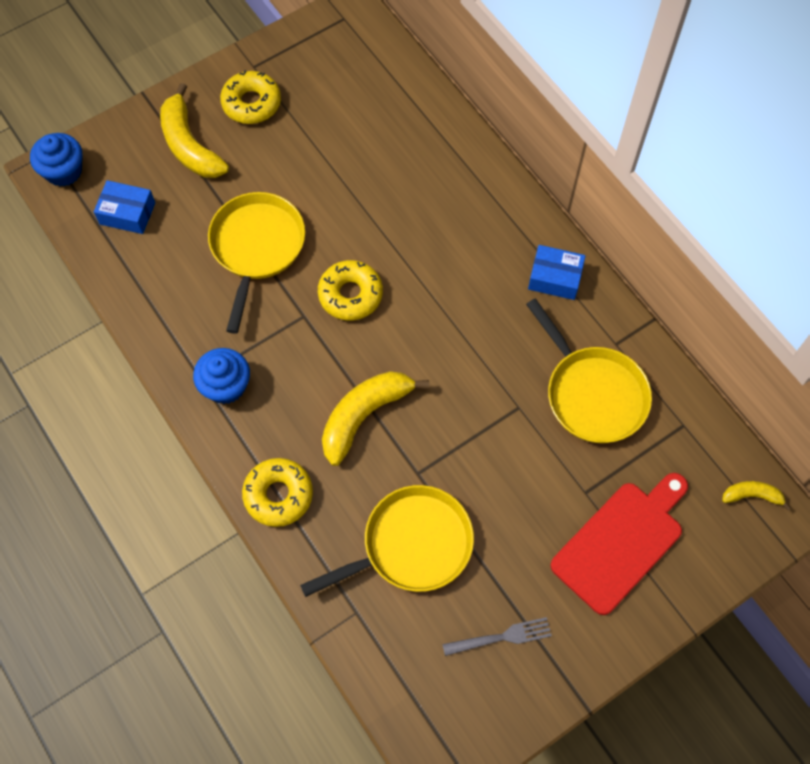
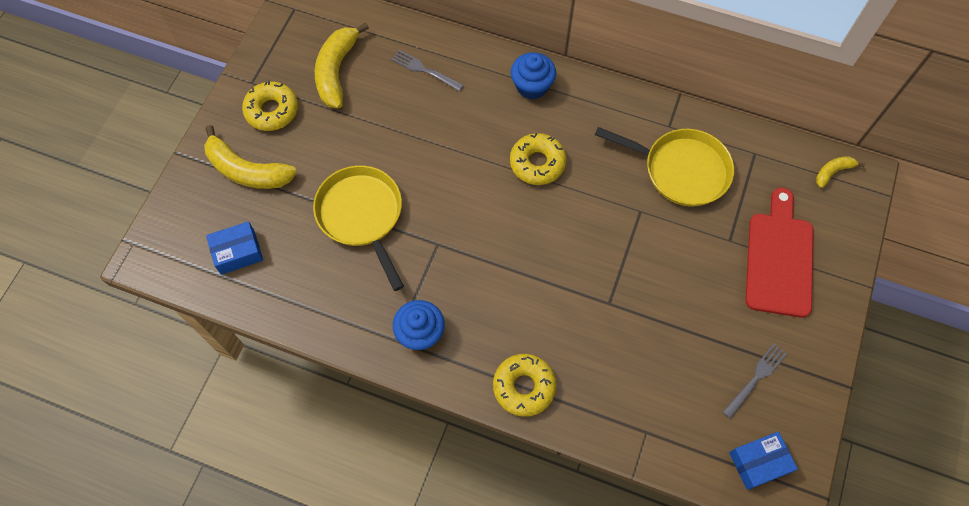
camera: 35 degrees left, 0 degrees up
blue cupcake [30,133,83,187] -> blue cupcake moved to [511,52,556,100]
yellow pan [300,485,474,597] -> none
yellow donut [318,260,383,320] -> yellow donut moved to [510,133,566,185]
yellow banana [322,371,429,466] -> yellow banana moved to [315,22,369,108]
blue box [528,245,585,300] -> blue box moved to [729,432,798,490]
none -> grey fork [391,50,464,91]

